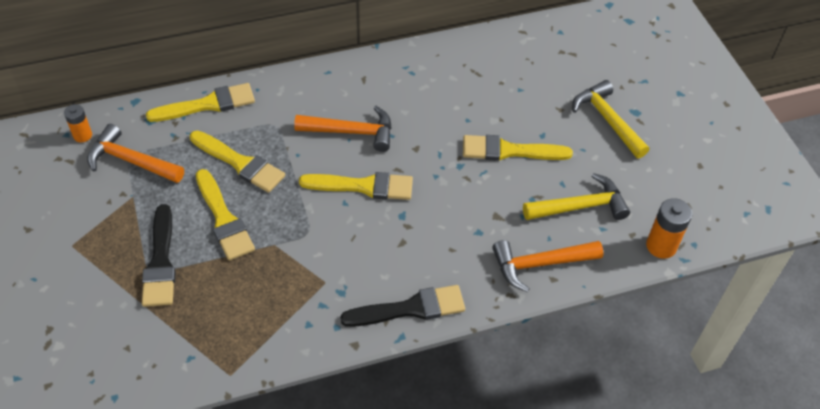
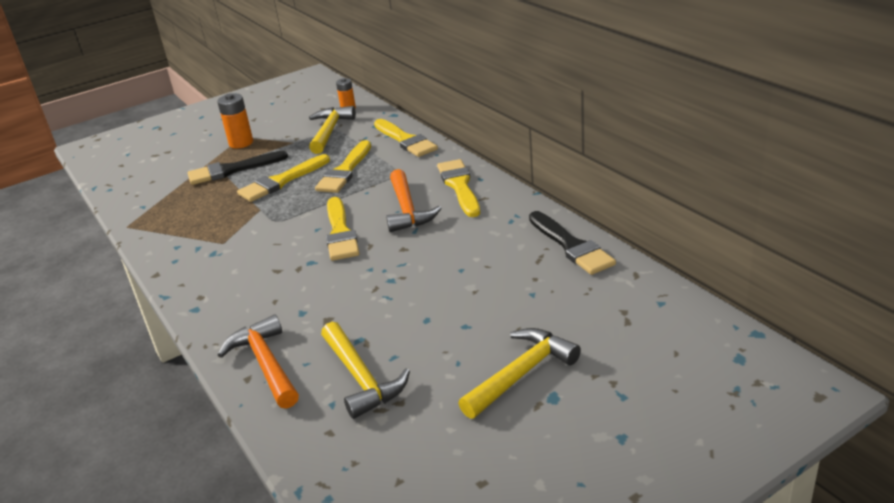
camera: 80 degrees right, 20 degrees down
orange hammer [87,124,184,183] -> yellow hammer [309,106,356,154]
black brush [340,285,465,327] -> black brush moved to [529,211,616,275]
yellow brush [463,135,573,161] -> yellow brush moved to [437,159,480,217]
orange battery [646,198,692,259] -> orange battery moved to [217,93,253,148]

